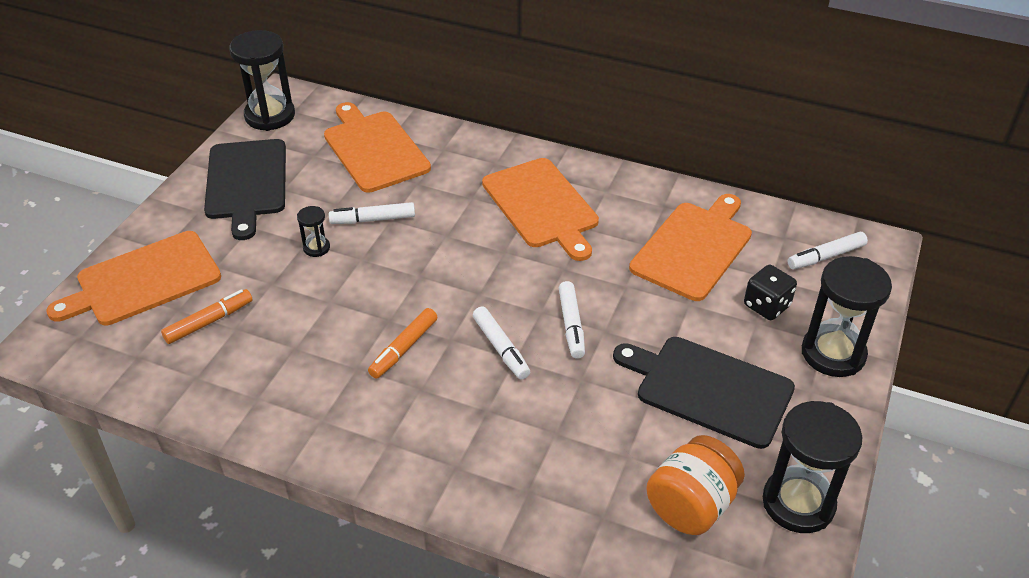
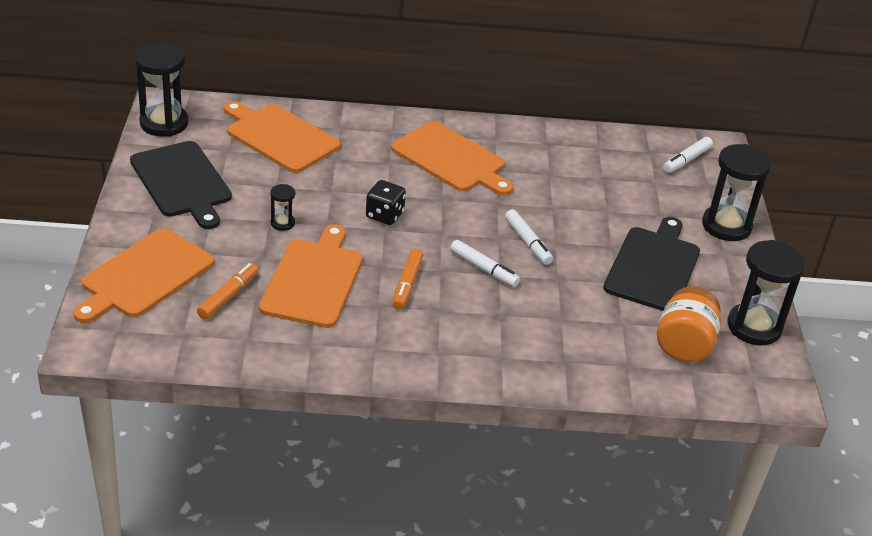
camera: 25 degrees left, 5 degrees down
white marker [329,202,415,224] -> none
black cutting board [613,337,795,449] -> black cutting board turned 105 degrees clockwise [603,217,700,311]
orange cutting board [629,194,752,301] -> orange cutting board moved to [259,224,363,328]
black dice [744,265,797,320] -> black dice moved to [366,180,406,225]

